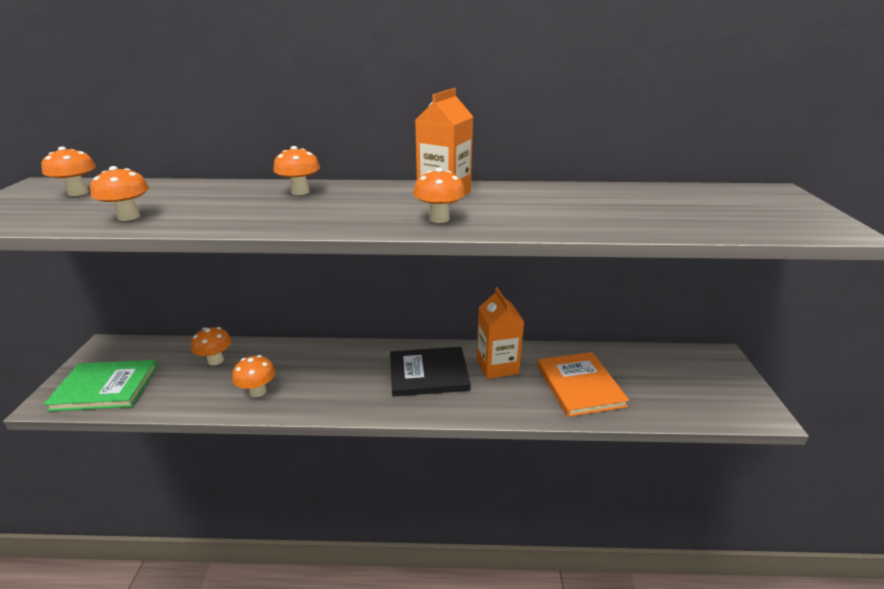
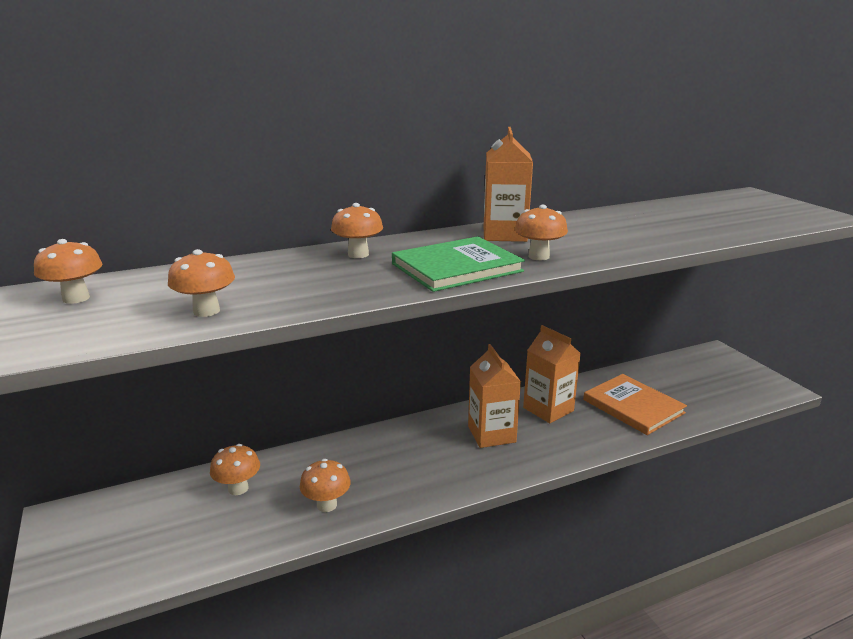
camera: 25 degrees left, 5 degrees down
green book [44,360,157,411] -> green book moved to [392,236,525,292]
black book [390,347,471,396] -> orange carton [468,344,521,448]

